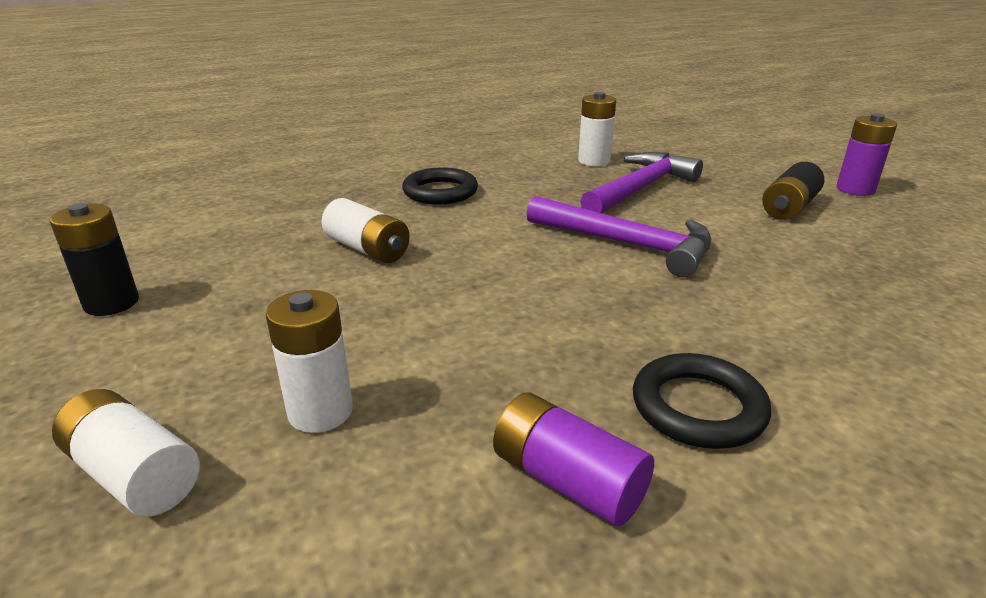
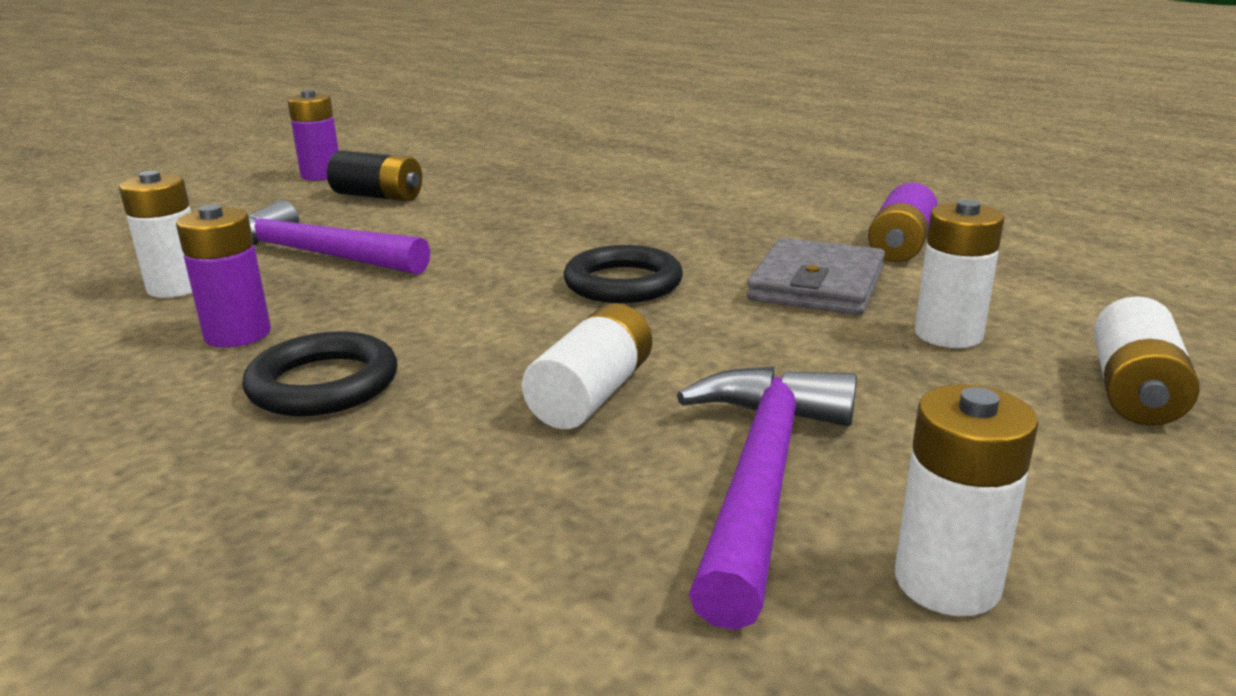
camera: 105 degrees left, 5 degrees down
black battery [50,203,139,316] -> white battery [895,384,1039,616]
purple hammer [527,196,711,277] -> purple hammer moved to [677,366,857,630]
black ring [633,353,771,449] -> black ring moved to [563,245,683,303]
none -> purple battery [176,204,271,348]
none -> grey wallet [747,238,885,315]

